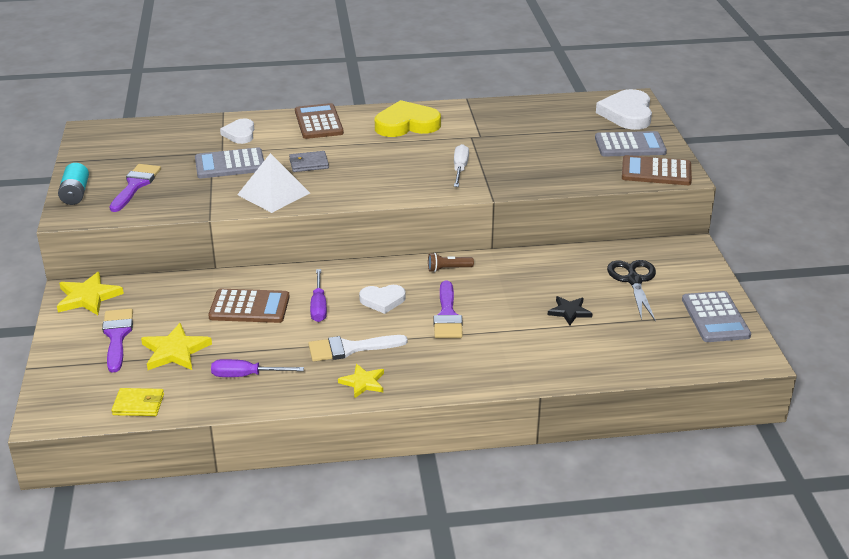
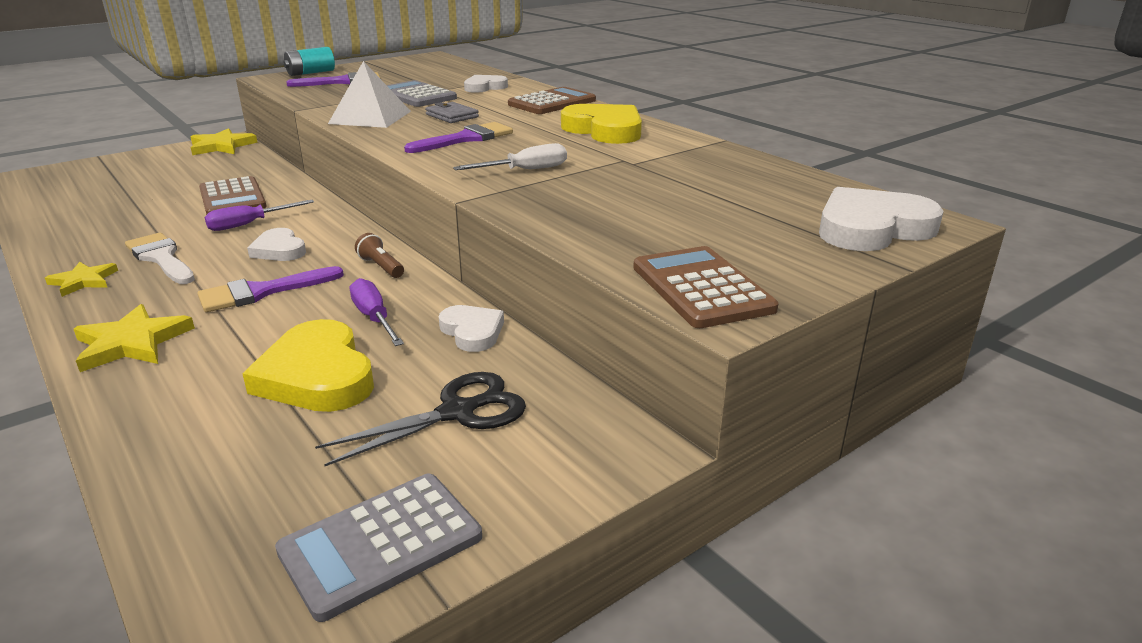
camera: 60 degrees right, 5 degrees down
purple brush [102,309,133,372] -> purple brush moved to [404,122,513,153]
yellow wallet [112,388,164,416] -> none
yellow star [141,323,212,370] -> yellow star moved to [74,304,195,372]
purple screwdriver [211,359,304,377] -> purple screwdriver moved to [350,278,404,346]
black star [548,296,593,325] -> yellow heart [242,319,374,412]
grey calculator [595,131,667,156] -> none
none -> white heart [439,305,504,352]

